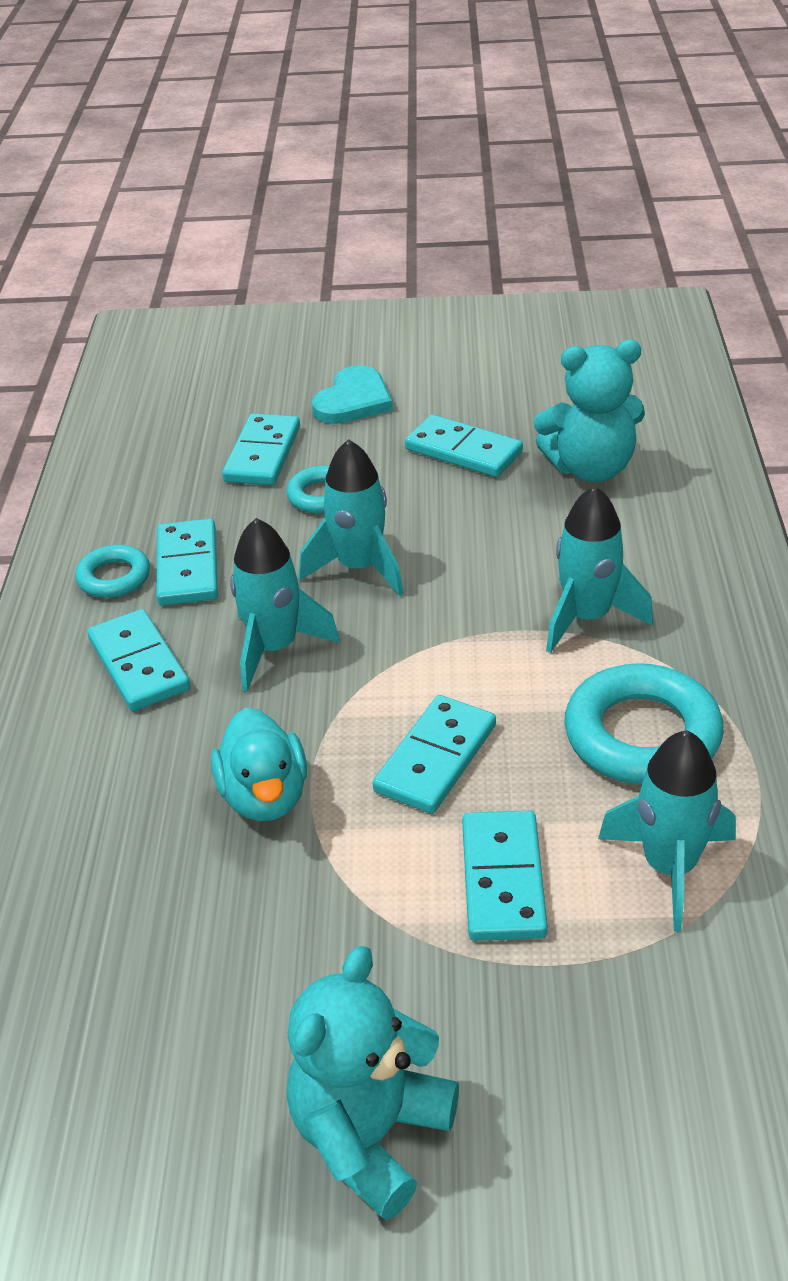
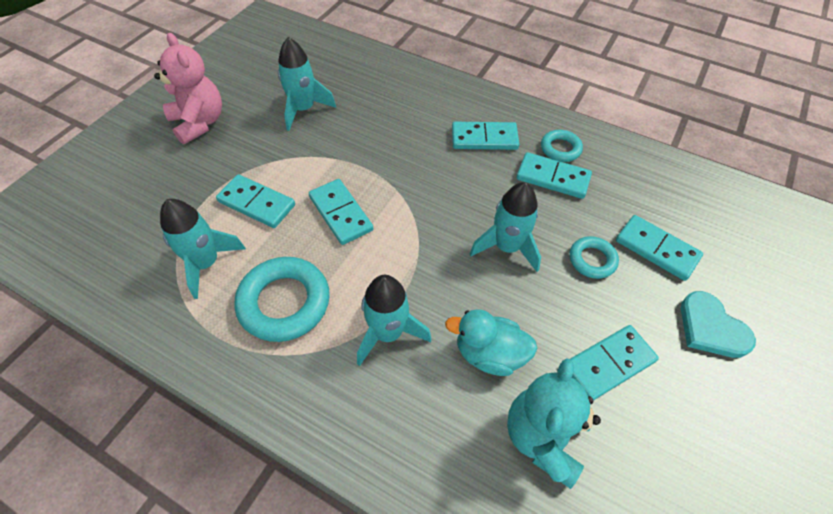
camera: 115 degrees right, 15 degrees up
turquoise duck [211,708,307,821] -> turquoise duck moved to [445,309,538,376]
turquoise rocket [230,518,340,692] -> turquoise rocket moved to [278,37,336,131]
turquoise teddy bear [287,946,459,1220] -> pink teddy bear [154,33,222,144]

